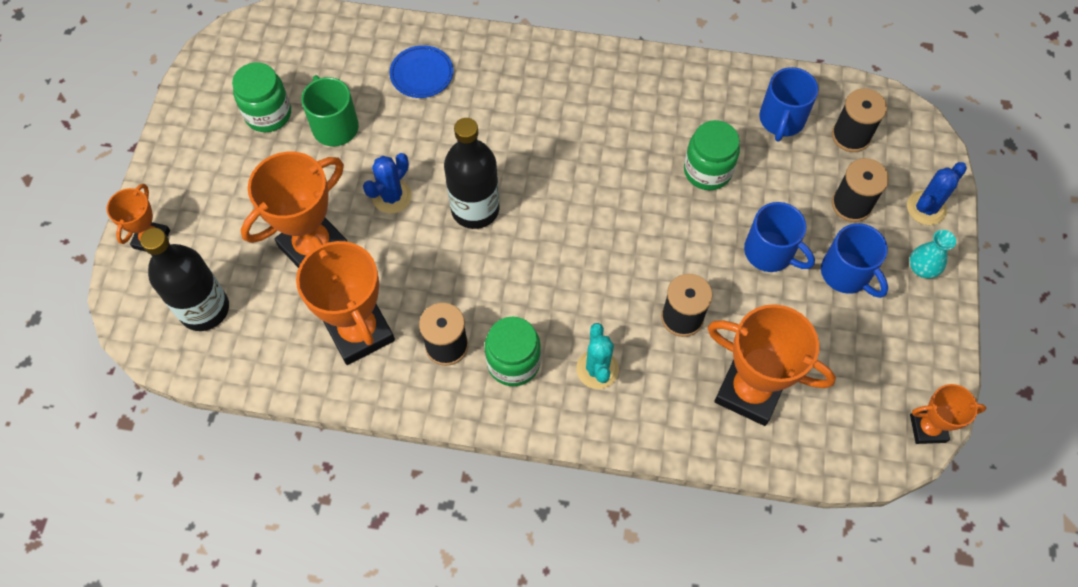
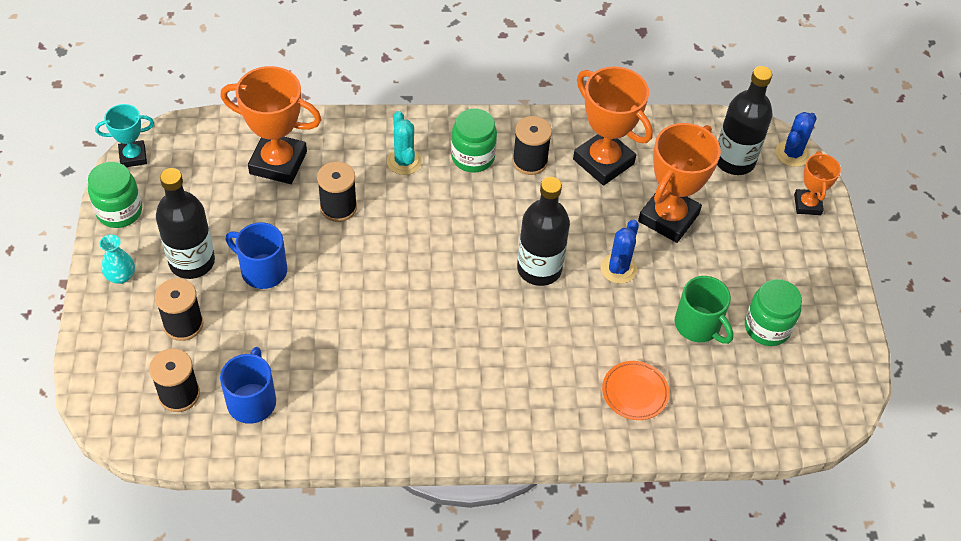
camera: 165 degrees right, 10 degrees down
blue plate [390,45,453,98] -> orange plate [602,361,669,420]
green jar [684,120,740,190] -> green jar moved to [88,162,142,228]
blue mug [821,223,888,298] -> black bottle [156,168,215,279]
blue cactus [907,162,967,225] -> blue cactus moved to [776,112,817,167]
orange trophy [910,384,986,444] -> turquoise trophy [95,104,154,167]

